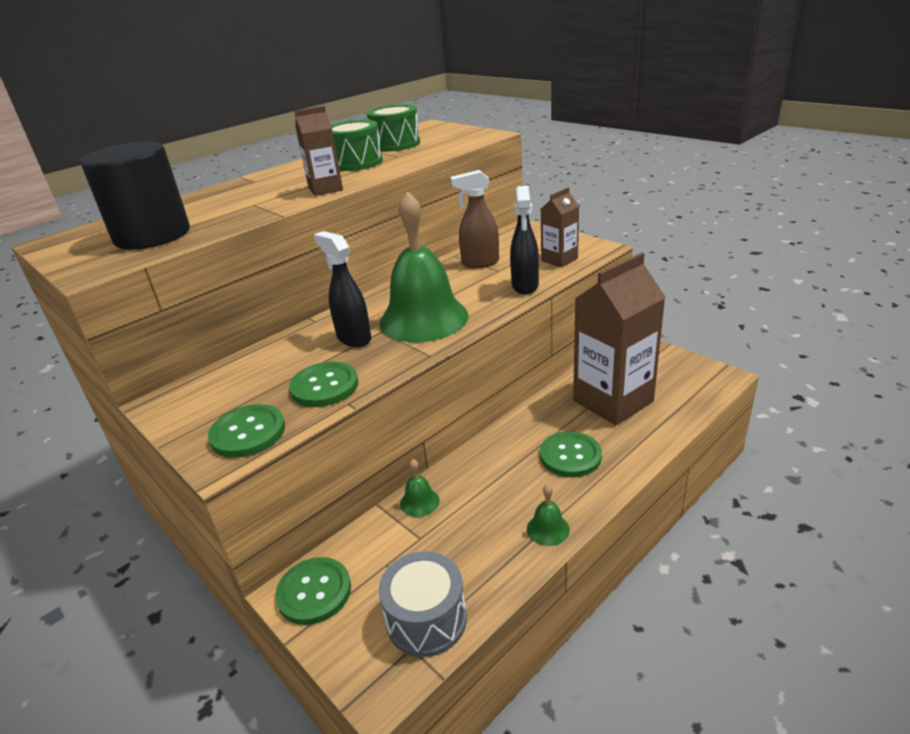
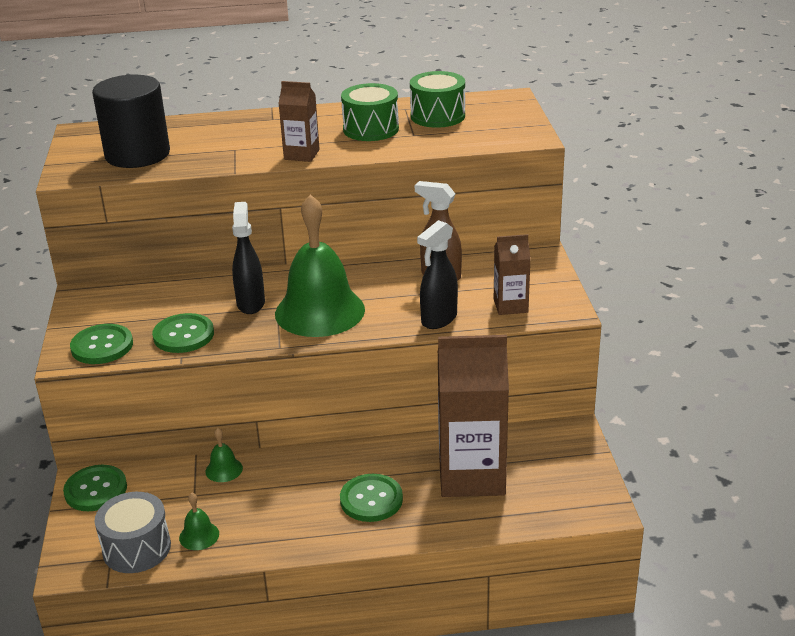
camera: 35 degrees right, 0 degrees up
green bell [527,484,570,546] -> green bell moved to [179,493,219,550]

